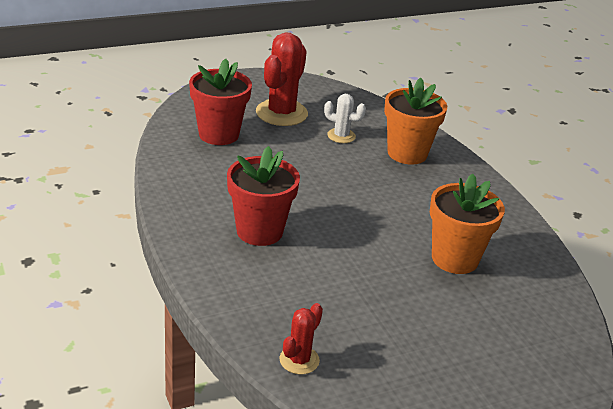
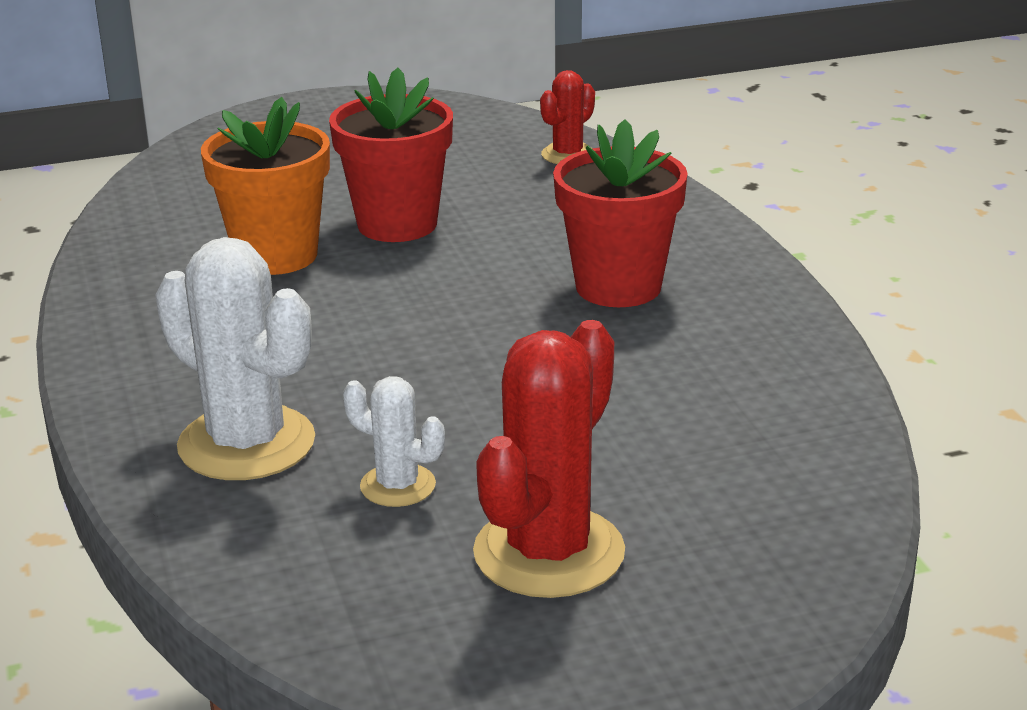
camera: 170 degrees left, 5 degrees down
red flower pot [189,59,252,145] -> red flower pot moved to [329,68,453,242]
orange flower pot [384,78,447,165] -> white cactus [155,237,315,480]

